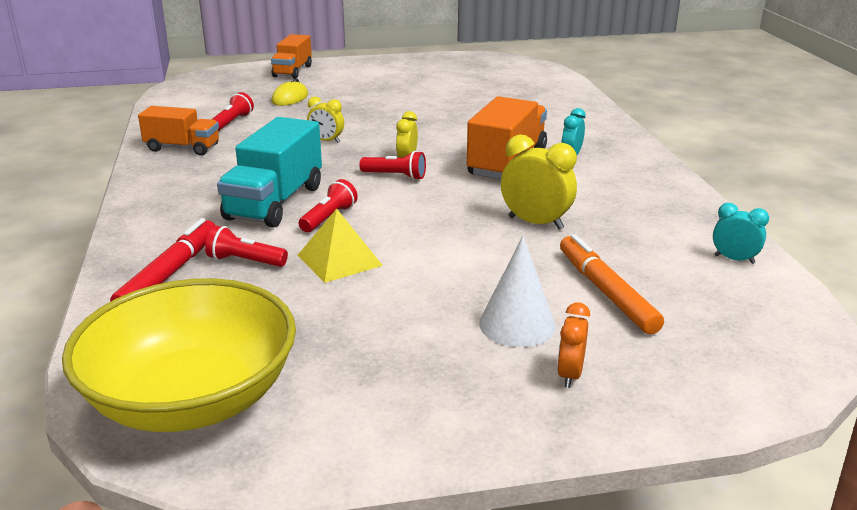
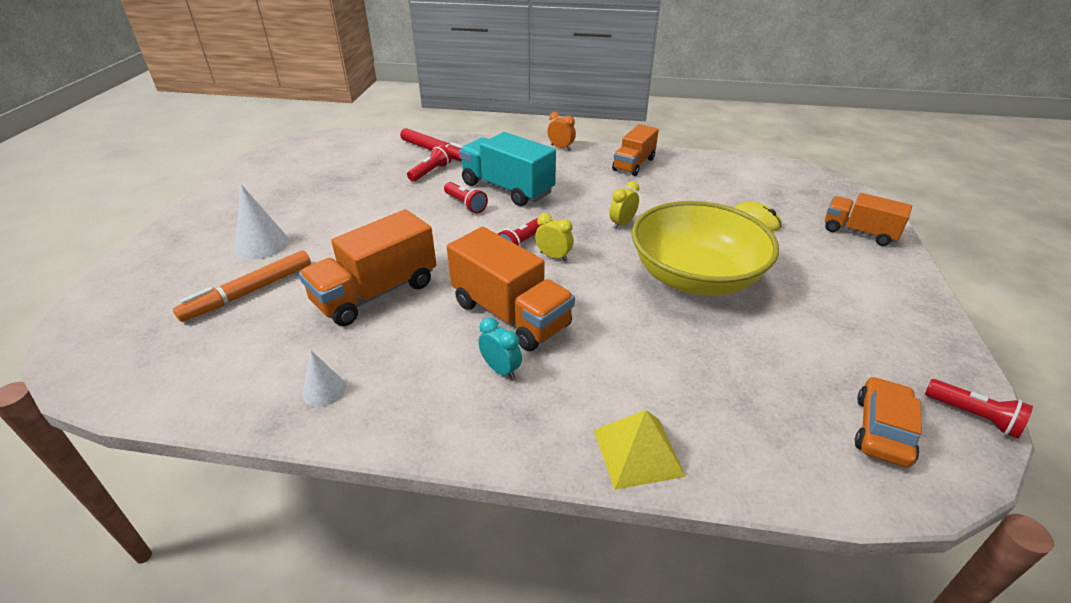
camera: 110 degrees right, 10 degrees up
yellow bowl [62,278,296,432] -> yellow bowl moved to [632,201,779,296]
red flashlight [211,92,254,131] -> red flashlight moved to [925,379,1033,439]
yellow pyramid [298,209,383,283] -> yellow pyramid moved to [594,410,686,490]
yellow clock [501,134,577,230] -> orange truck [299,209,436,326]
orange clock [557,302,590,388] -> orange clock moved to [547,112,576,150]
orange marker [560,234,664,334] -> orange marker turned 135 degrees clockwise [173,250,311,322]
turquoise clock [713,203,769,264] -> none
none -> white cone [302,350,346,407]
none -> orange car [855,376,922,468]

